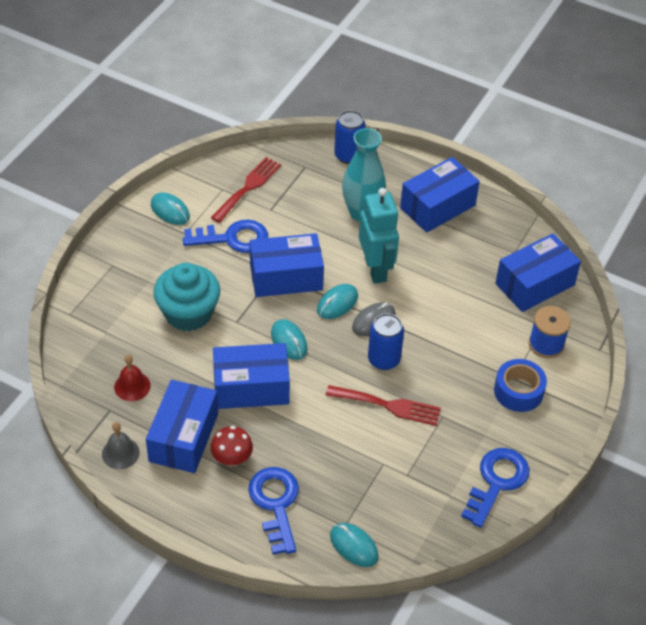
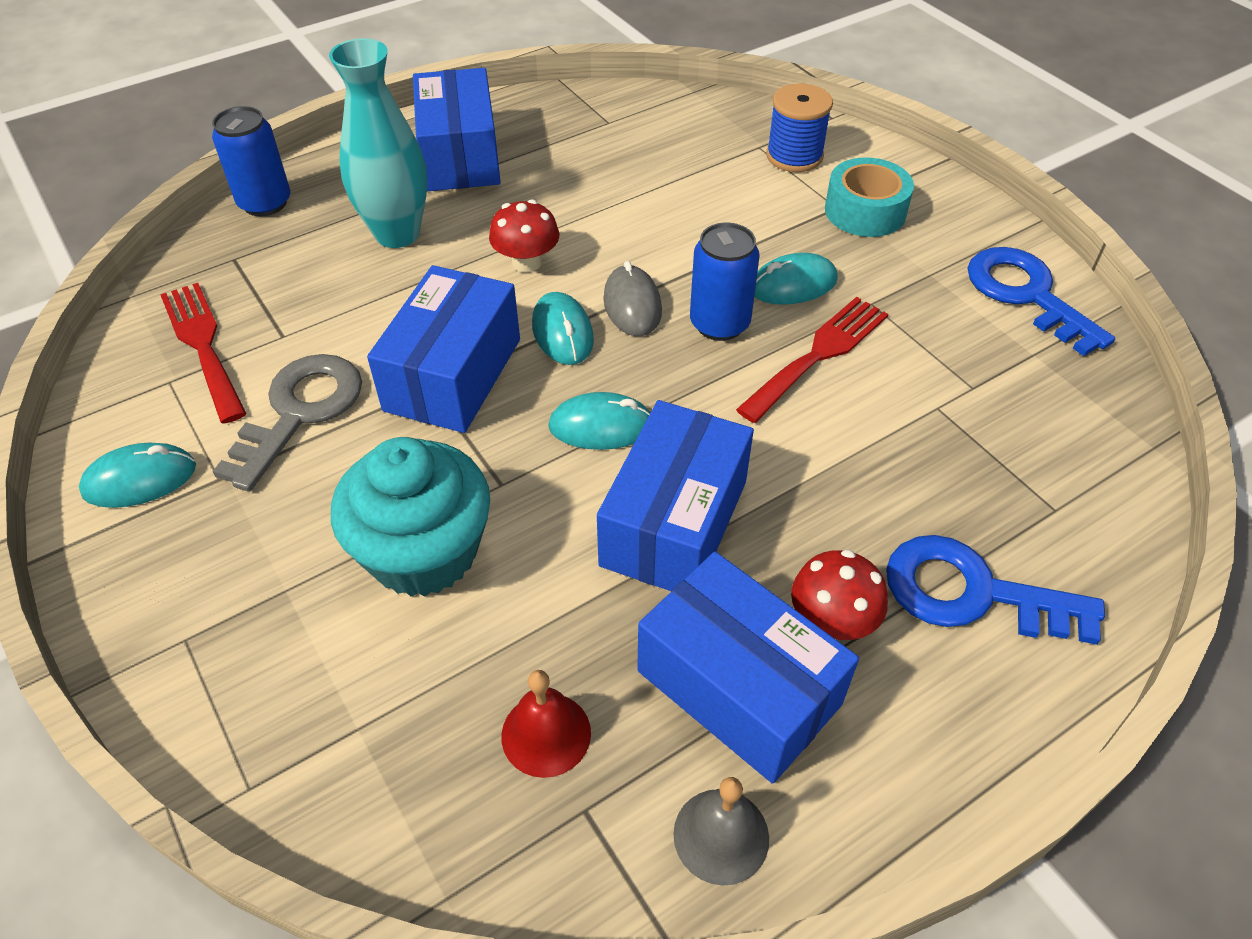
camera: 60 degrees left, 0 degrees up
blue key [183,220,268,253] -> grey key [212,354,362,491]
turquoise mouse [330,523,379,567] -> turquoise mouse moved to [754,253,838,305]
turquoise robot [359,188,399,284] -> red mushroom [489,199,559,273]
blue tape [494,359,547,412] -> turquoise tape [825,157,914,237]
blue box [495,233,581,312] -> none

